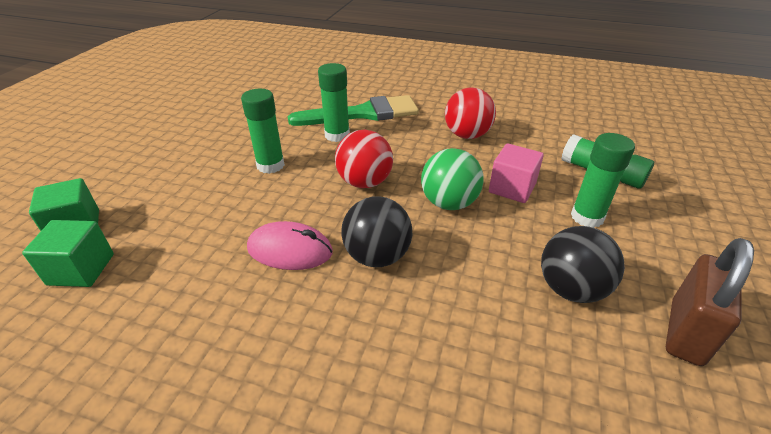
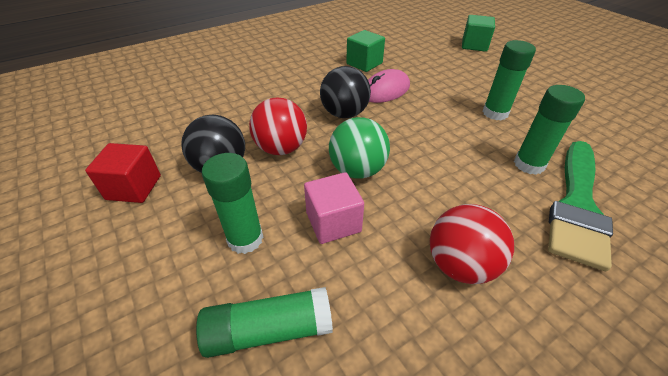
camera: 130 degrees right, 5 degrees up
green cube [22,220,114,287] -> green cube moved to [346,30,385,72]
red ball [335,130,393,188] -> red ball moved to [249,97,307,155]
brown padlock [666,238,754,366] -> red cube [85,143,161,203]

